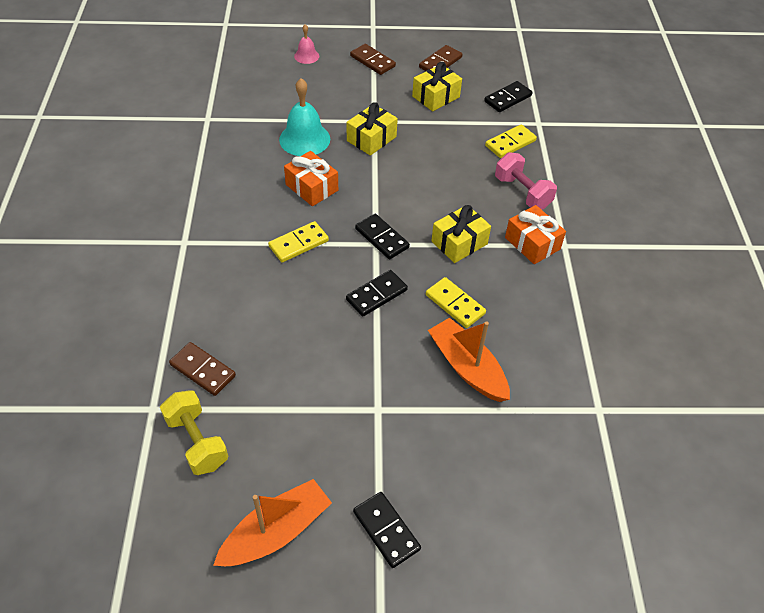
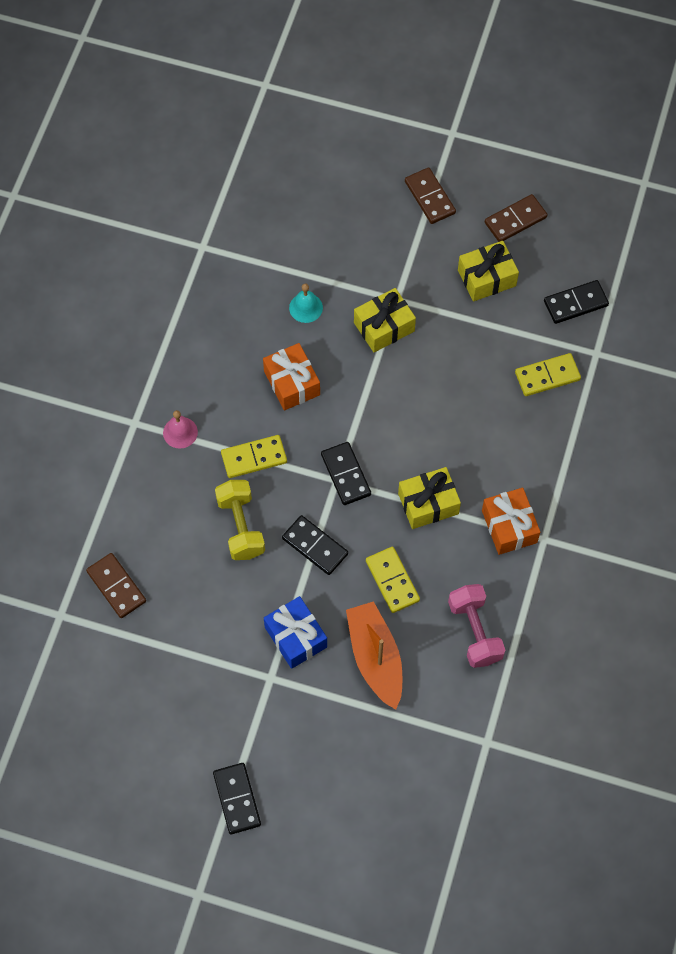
camera: 20 degrees right, 15 degrees up
yellow dumbbell [160,390,228,475] -> yellow dumbbell moved to [215,480,265,560]
orange boat [213,479,332,566] -> none
turquoise bell [279,78,330,156] -> turquoise bell [289,284,323,323], size x0.55
pink bell [294,24,319,64] -> pink bell moved to [163,410,198,449]
black domino [346,270,408,316] -> black domino turned 60 degrees clockwise [282,515,348,575]
pink dumbbell [495,152,557,210] -> pink dumbbell moved to [448,584,505,668]
none -> blue gift [264,596,327,669]

